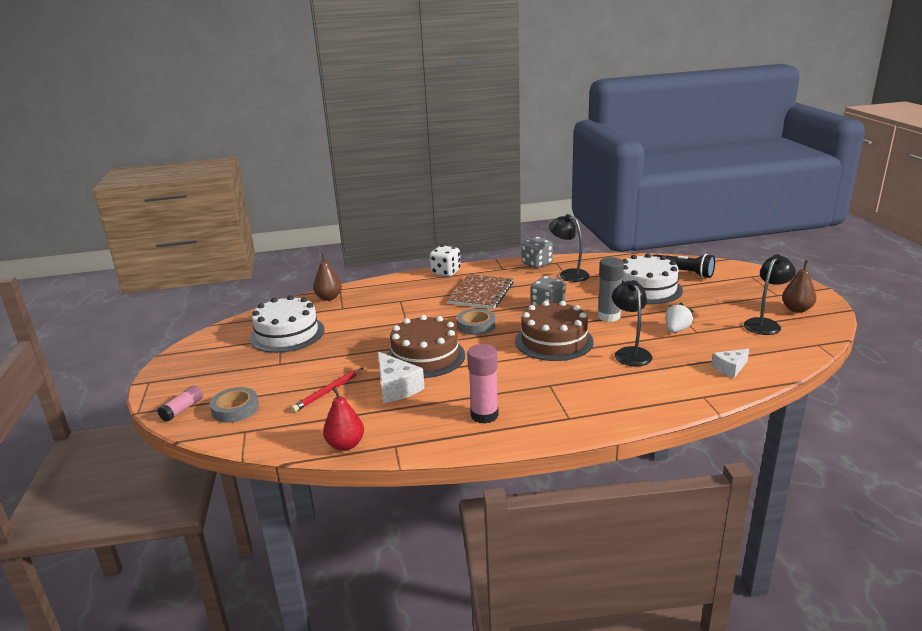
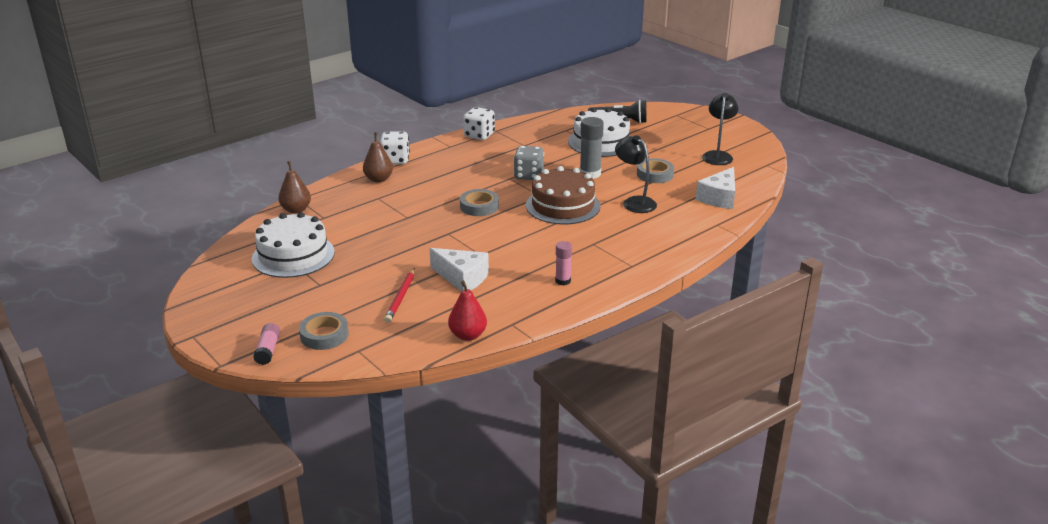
camera: 30 degrees left, 5 degrees up
brown cake [387,315,465,378] -> none
brown notebook [447,274,513,309] -> none
pink glue stick [467,344,499,424] -> pink glue stick [555,241,572,285], size x0.61
grey dice [521,237,553,268] -> white dice [463,107,495,140]
black lamp [549,214,590,282] -> none
white strawberry [665,303,693,333] -> grey tape [637,158,674,183]
white cheese [711,349,749,378] -> white cheese [696,167,735,209], size x1.57
brown pear [782,260,817,313] -> brown pear moved to [363,132,393,183]

